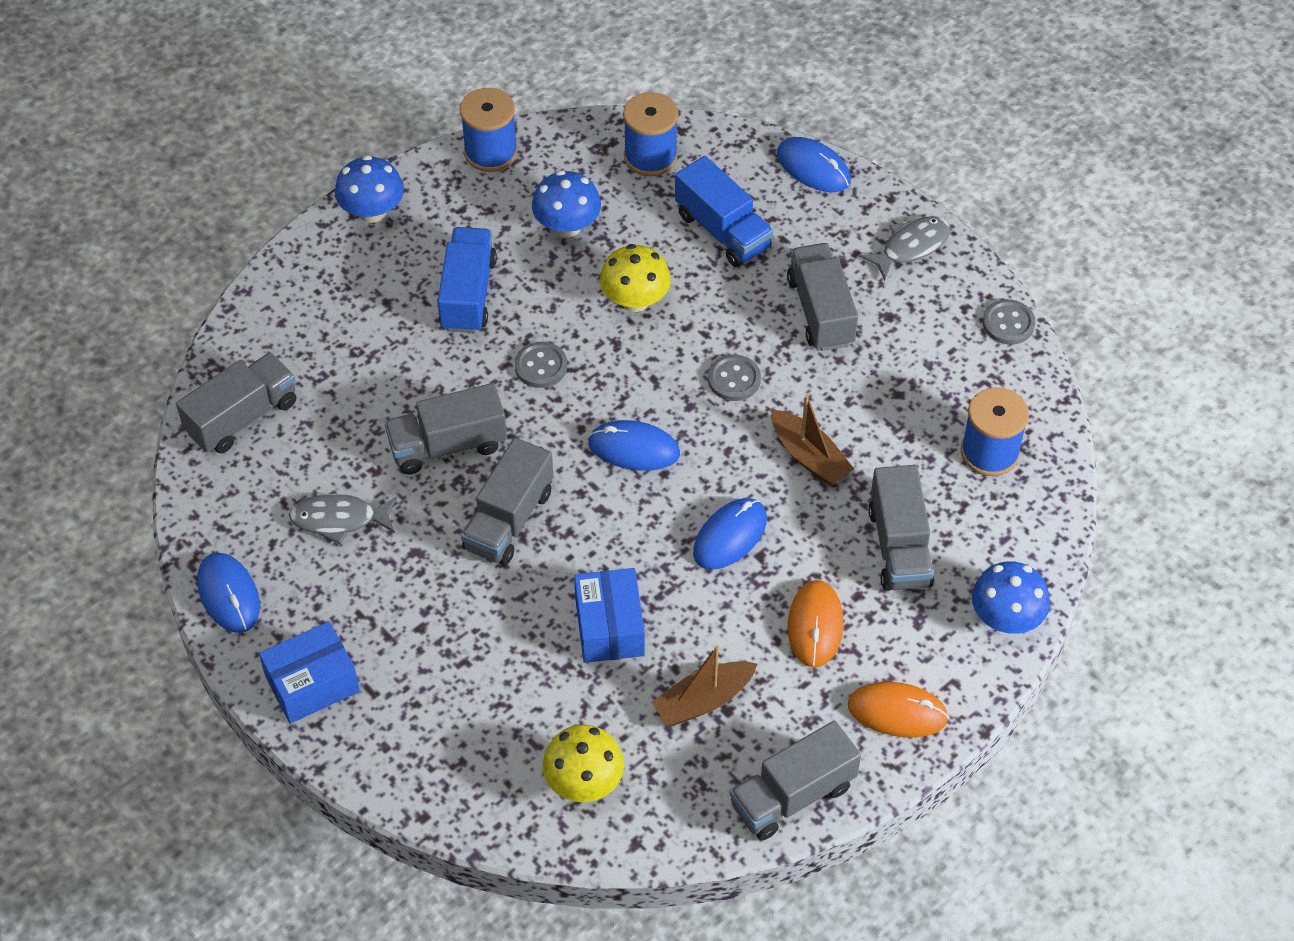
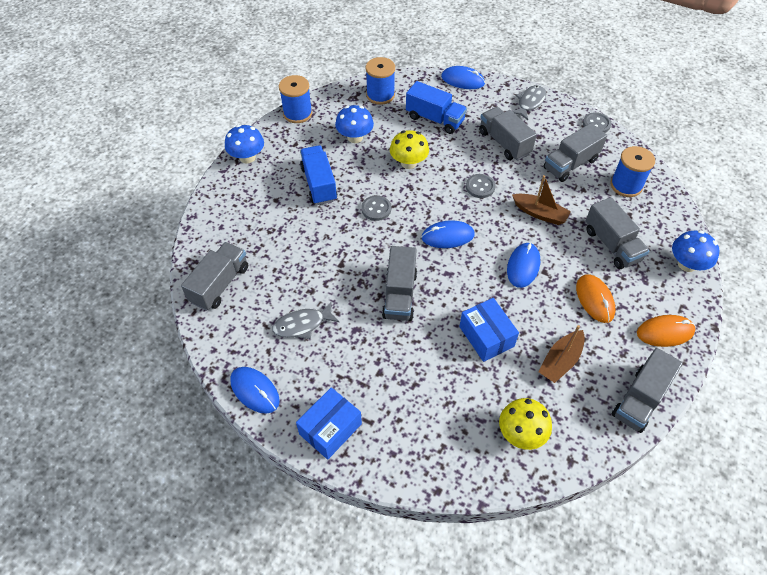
camera: 20 degrees left, 0 degrees up
grey truck [384,383,507,474] -> grey truck moved to [543,123,607,182]

